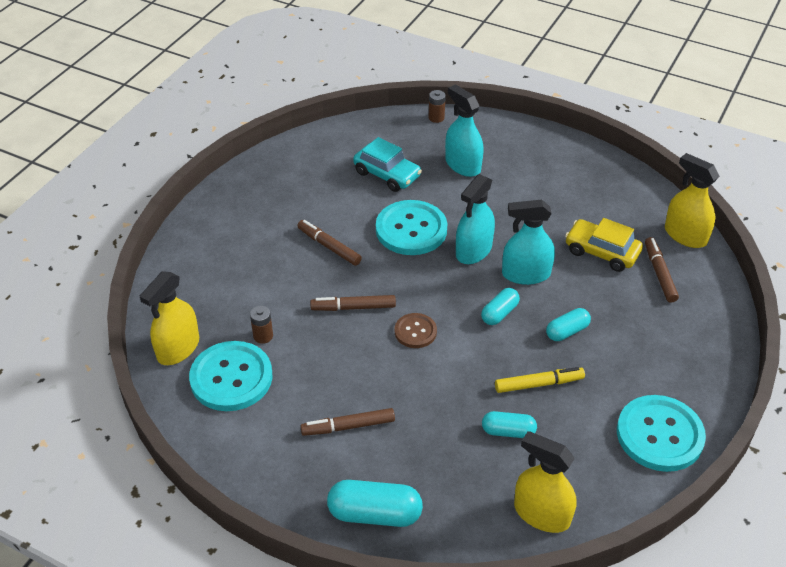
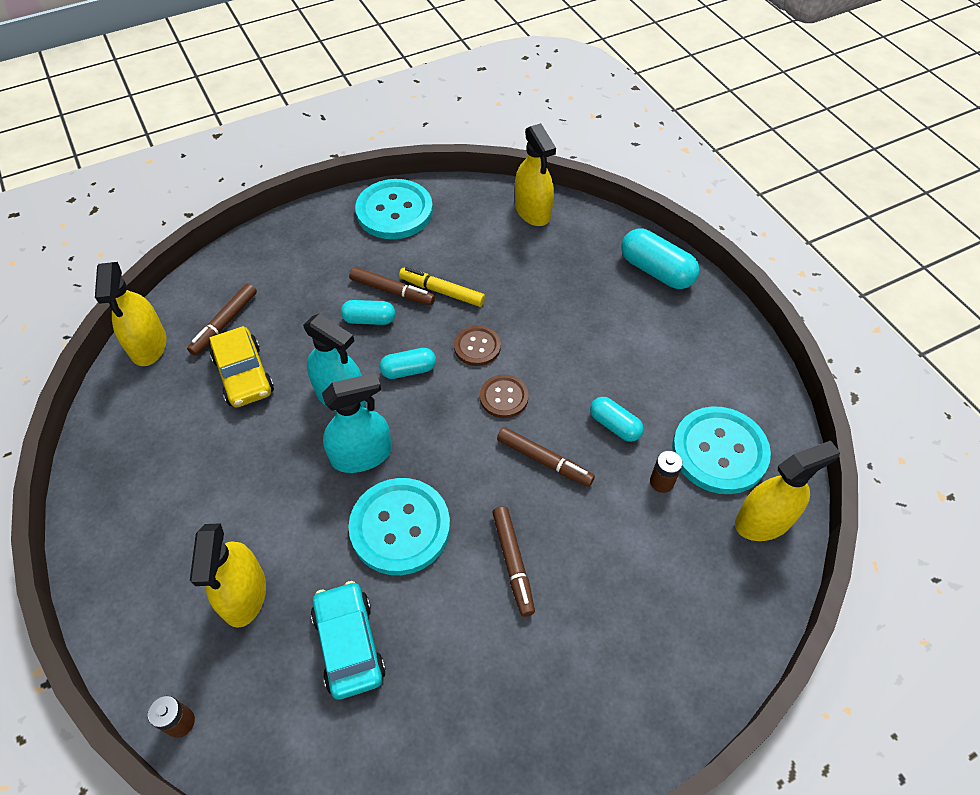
camera: 145 degrees left, 10 degrees up
brown marker [300,408,395,436] -> brown marker moved to [349,267,435,305]
turquoise spray bottle [445,84,484,177] -> yellow spray bottle [190,523,266,628]
turquoise capsule [482,411,537,438] -> turquoise capsule moved to [590,397,644,442]
none -> brown button [454,325,501,366]

